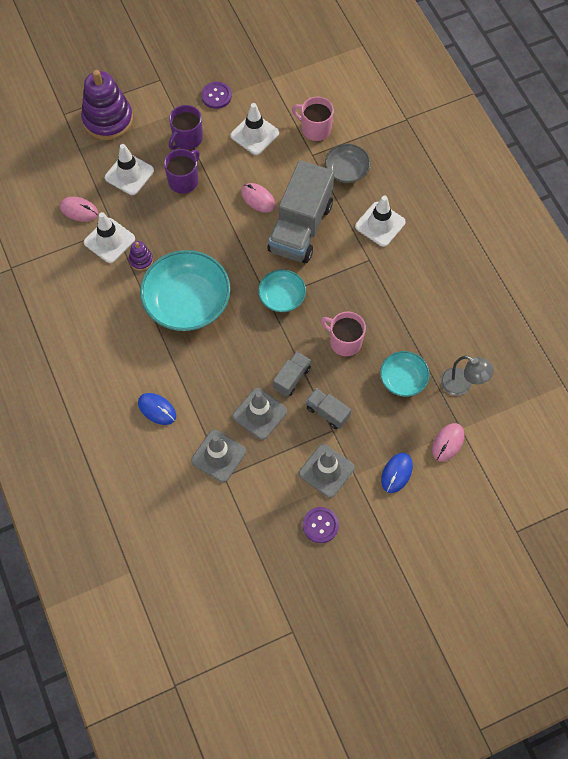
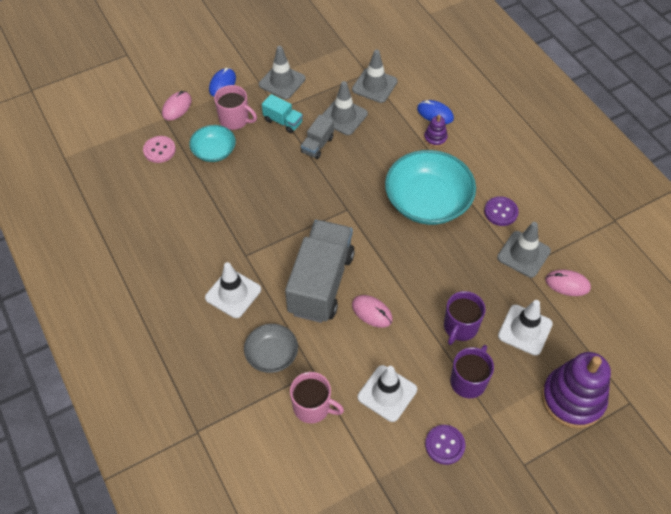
camera: 175 degrees right, 10 degrees down
white traffic cone [84,212,135,263] -> grey traffic cone [497,222,551,278]
purple stacking toy [129,241,153,271] -> purple stacking toy moved to [424,115,448,147]
turquoise bowl [258,269,306,312] -> none
purple button [303,507,339,543] -> purple button moved to [484,196,519,226]
grey truck [306,388,351,429] -> turquoise truck [262,94,303,133]
pink mug [321,312,366,356] -> pink mug moved to [214,85,257,130]
grey lamp [441,356,494,396] -> pink button [143,136,176,163]

